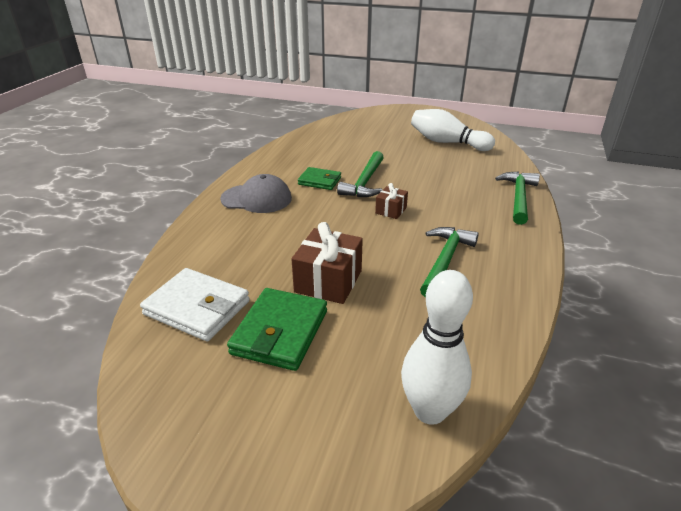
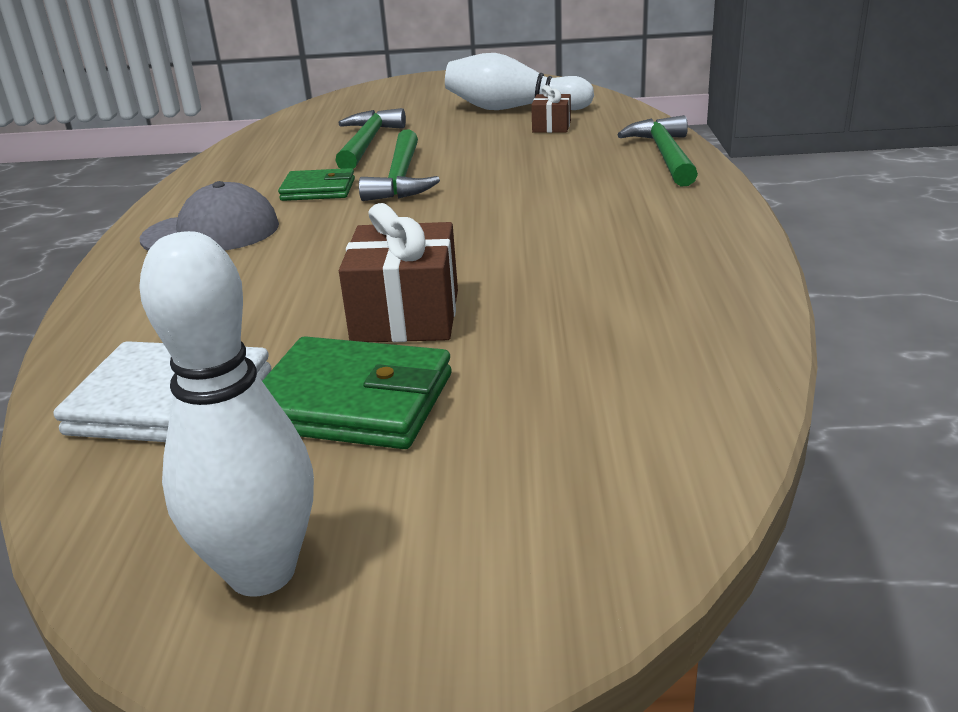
camera: 15 degrees left, 5 degrees down
green wallet [227,288,327,371] -> green wallet turned 75 degrees counterclockwise [262,336,451,449]
brown gift [375,183,408,219] -> brown gift moved to [531,85,571,133]
white bowling pin [401,270,473,425] -> white bowling pin moved to [139,231,314,597]
green hammer [420,227,479,298] -> green hammer moved to [335,108,406,169]

